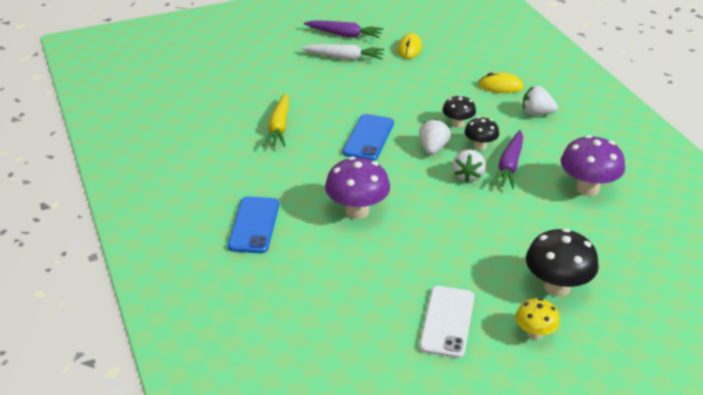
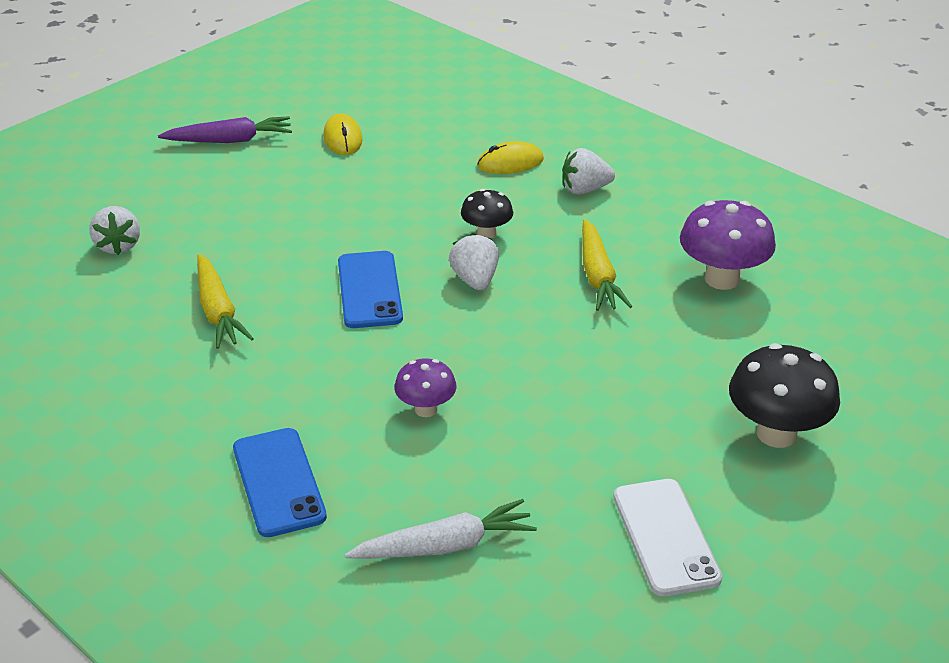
camera: 25 degrees left, 0 degrees up
white carrot [301,44,385,60] -> white carrot moved to [344,499,537,559]
purple mushroom [325,157,390,219] -> purple mushroom [394,358,457,417], size x0.59
white strawberry [452,150,486,182] -> white strawberry moved to [90,206,140,255]
black mushroom [465,117,499,150] -> none
purple carrot [491,130,523,189] -> yellow carrot [582,219,632,311]
yellow mushroom [516,298,560,340] -> none

